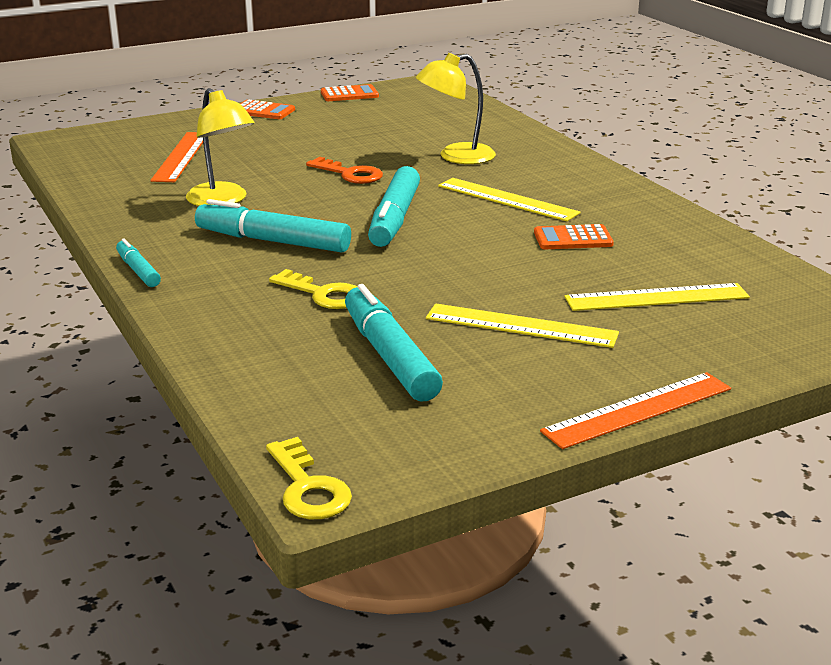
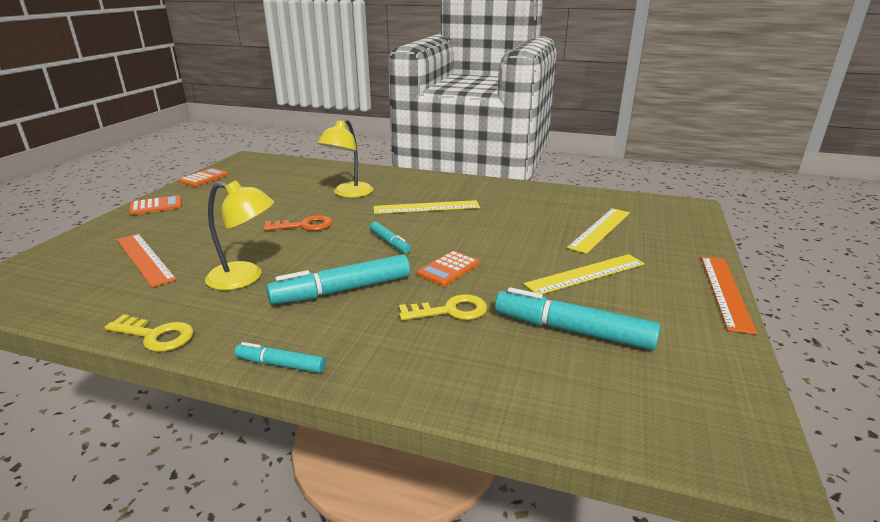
camera: 45 degrees left, 0 degrees up
yellow key [266,437,352,519] -> yellow key moved to [105,314,194,352]
turquoise marker [368,166,420,247] -> turquoise marker [370,222,411,253], size x0.54
orange calculator [534,224,614,249] -> orange calculator moved to [417,251,479,286]

